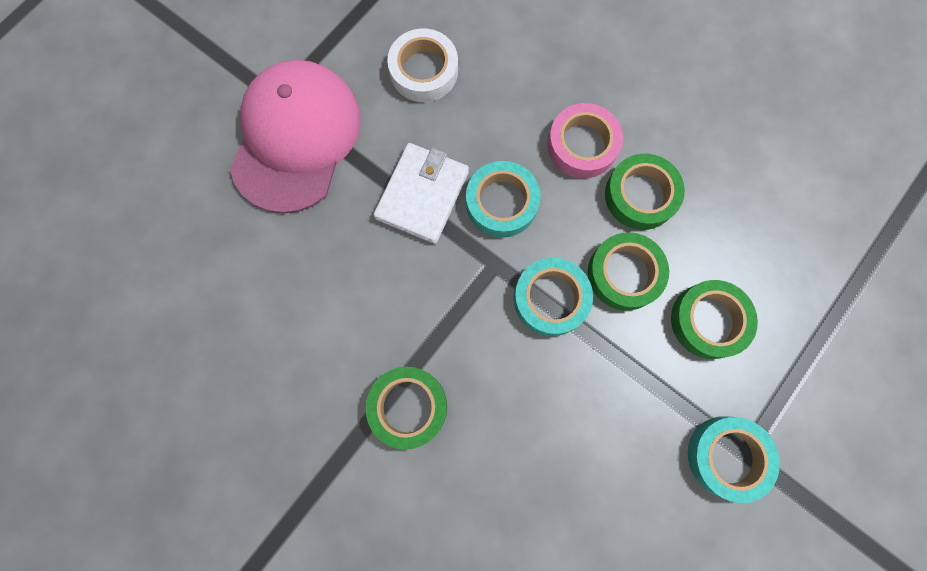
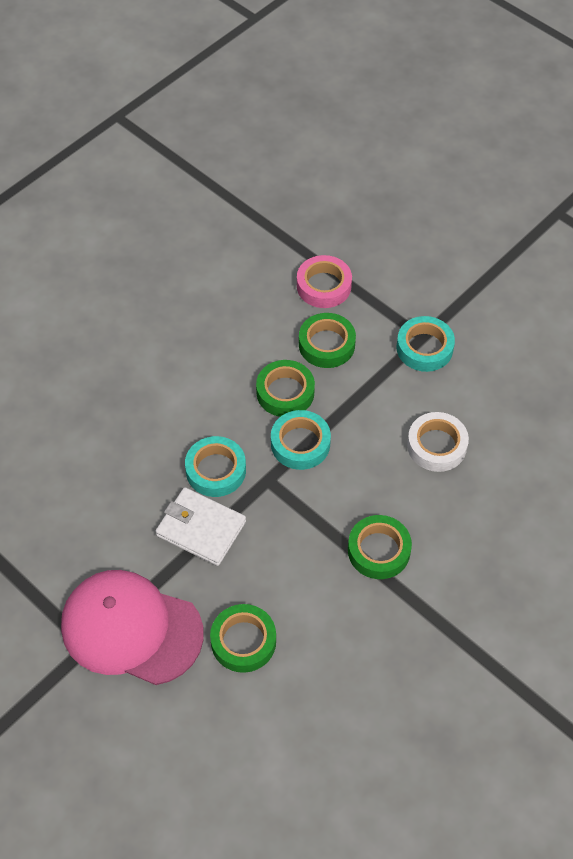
camera: 85 degrees left, 20 degrees down
white tape [387,28,458,102] -> white tape moved to [407,412,469,472]
pink tape [547,103,623,178] -> pink tape moved to [297,255,352,308]
green tape [605,154,685,230] -> green tape moved to [210,604,276,673]

